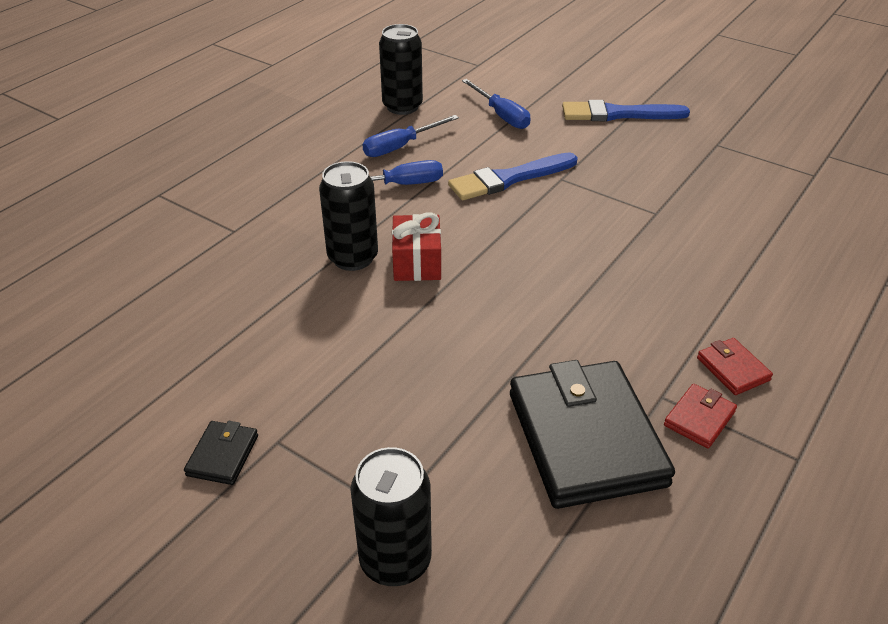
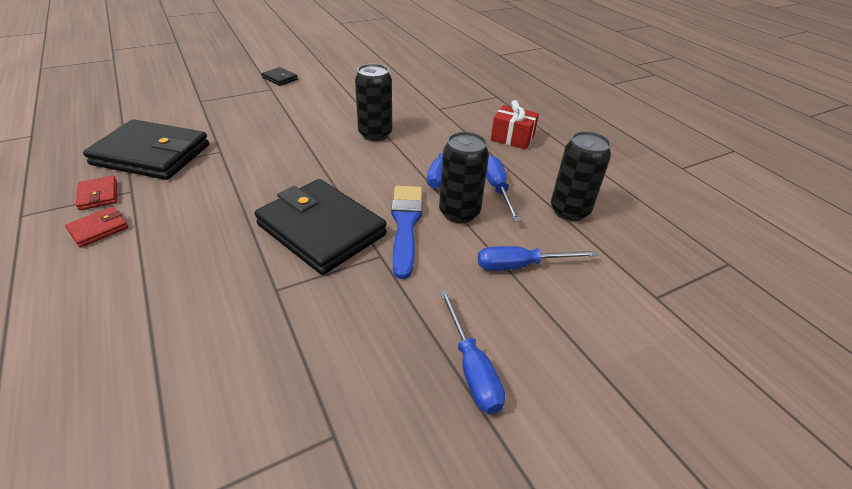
camera: 115 degrees right, 0 degrees up
black can [351,447,432,586] -> black can moved to [439,132,489,223]
red gift [392,213,441,281] -> red gift moved to [491,100,539,150]
blue brush [562,100,690,122] -> blue screwdriver [440,290,505,414]
red wallet [697,338,773,395] -> red wallet turned 45 degrees counterclockwise [65,207,128,248]
none -> black wallet [255,179,387,275]

